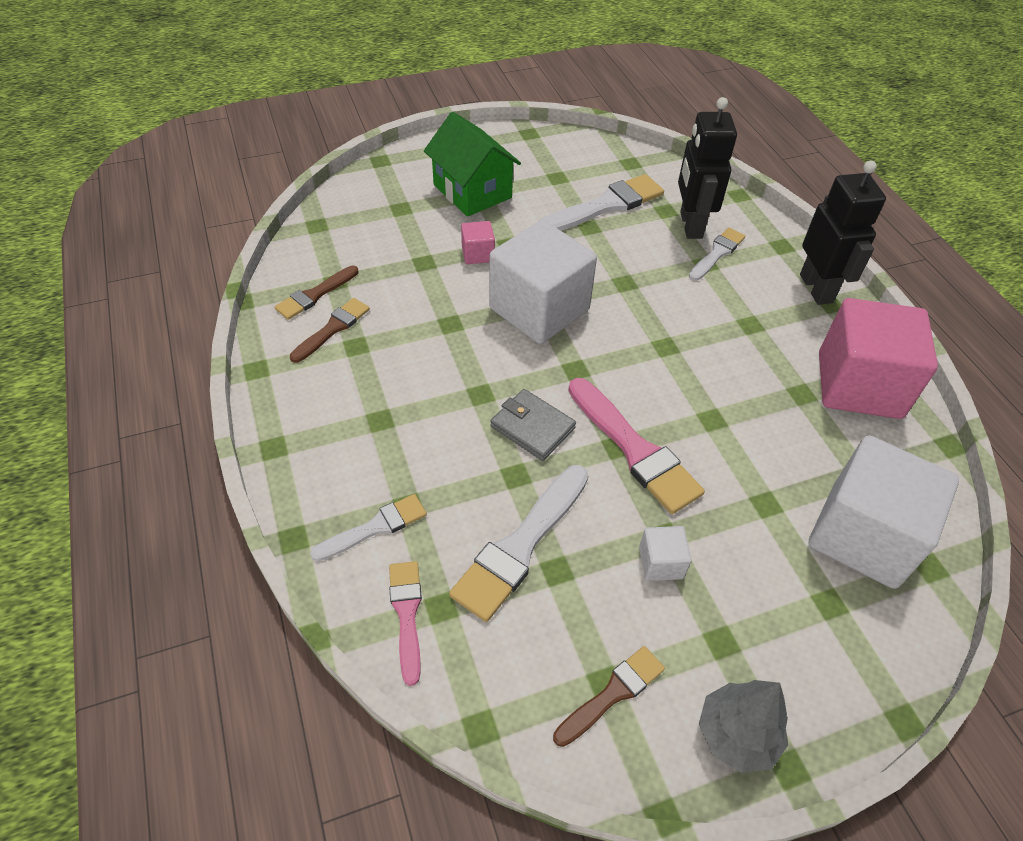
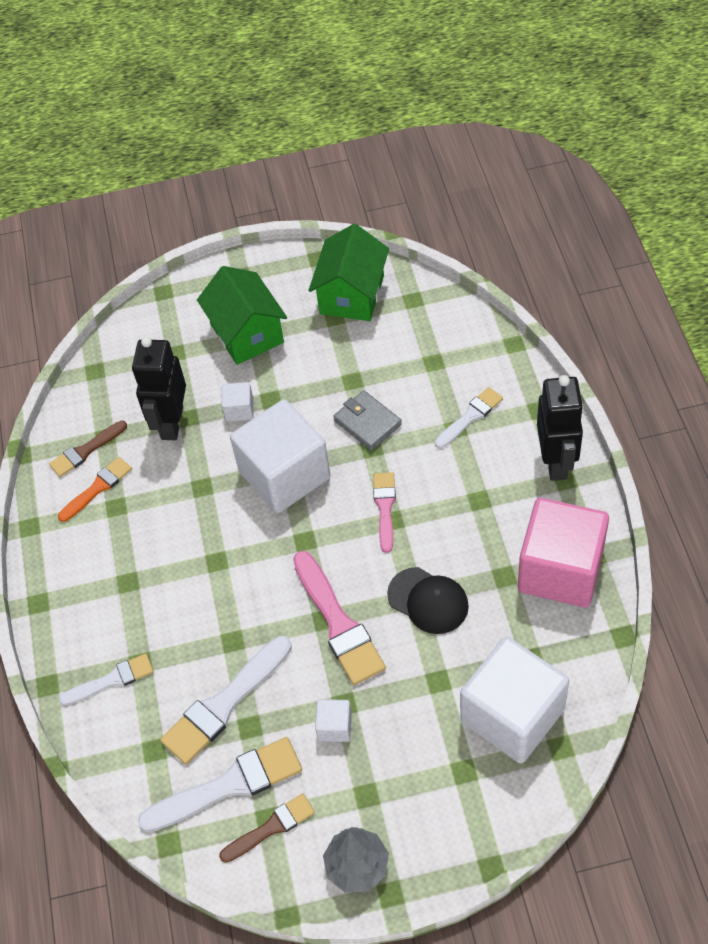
camera: 15 degrees right, 5 degrees up
brown brush [290,298,370,363] -> orange brush [58,457,132,522]
pink brush [389,561,422,686] -> pink brush moved to [373,472,396,553]
pink cube [461,221,495,264] -> white cube [222,382,254,422]
grey wallet [490,389,576,461] -> grey wallet moved to [333,391,402,451]
white brush [539,174,664,231] -> white brush moved to [137,737,302,832]
black robot [678,97,737,239] -> black robot moved to [132,337,186,440]
none -> green house [308,224,389,321]
none -> black cap [387,567,469,634]

